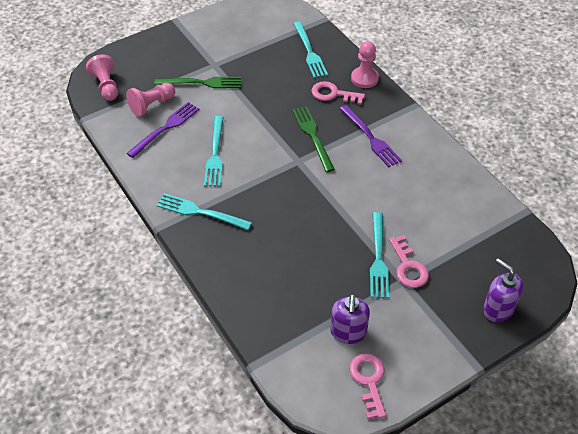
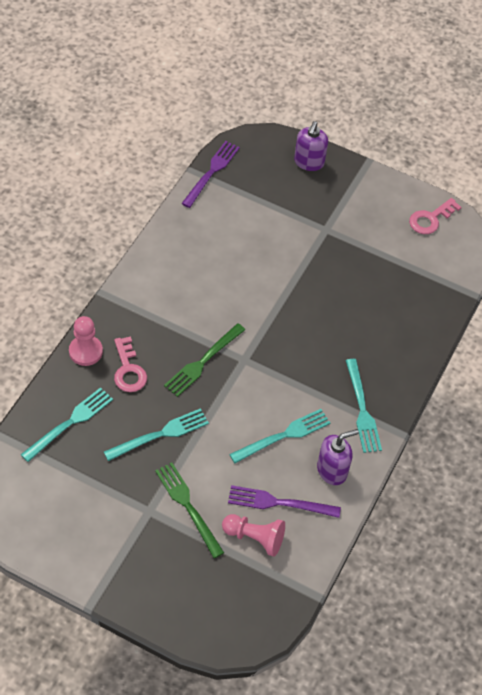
camera: 125 degrees left, 5 degrees up
pink pawn [86,54,118,101] -> none
purple soap dispenser [330,294,370,344] -> purple soap dispenser moved to [317,429,359,485]
purple fork [340,105,402,167] -> purple fork moved to [181,141,240,208]
turquoise fork [370,212,389,298] -> turquoise fork moved to [104,408,209,461]
pink key [389,235,429,288] -> none

